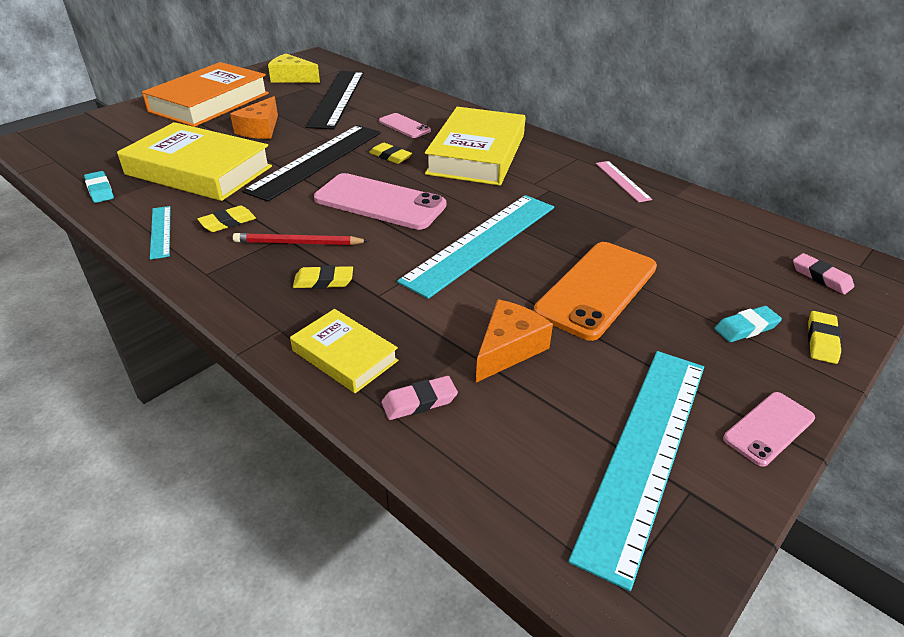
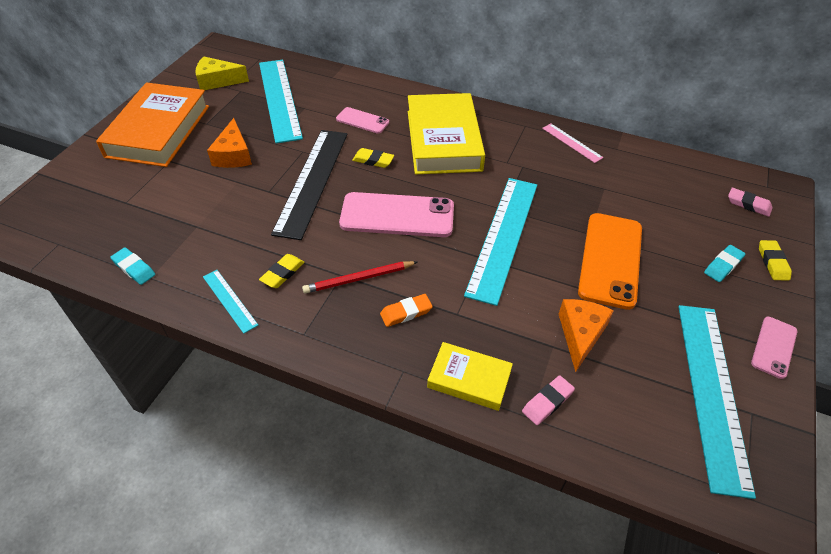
camera: 20 degrees left, 10 degrees up
yellow book [117,122,272,201] -> none
yellow eraser [293,265,353,289] -> orange eraser [380,294,433,327]
black ruler [306,71,364,130] -> turquoise ruler [259,60,303,144]

